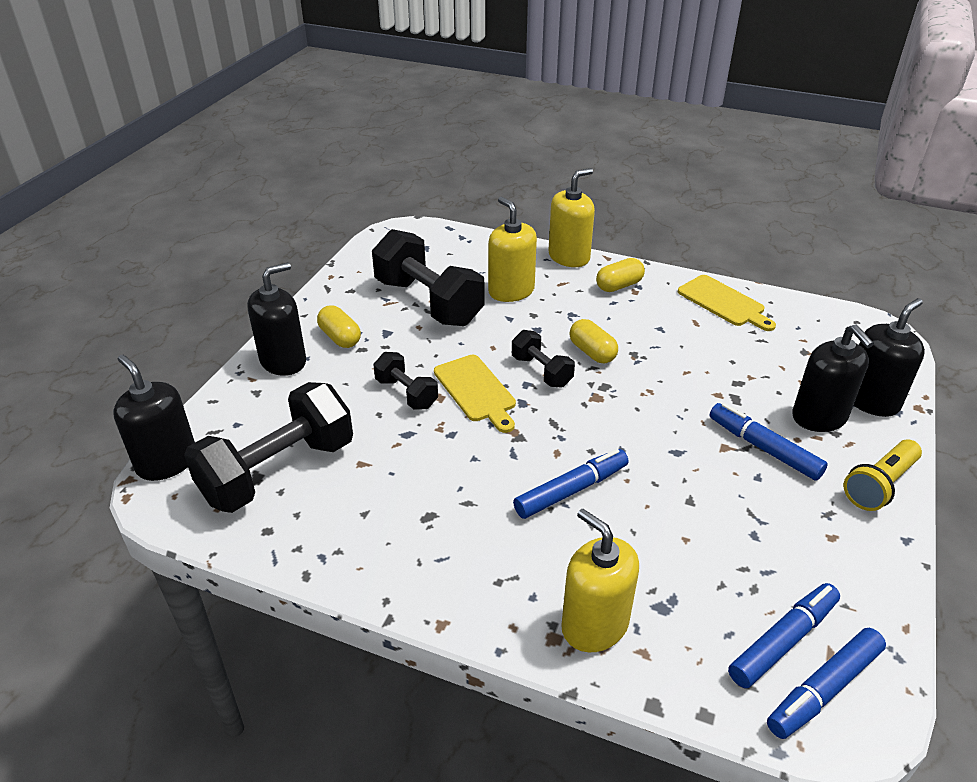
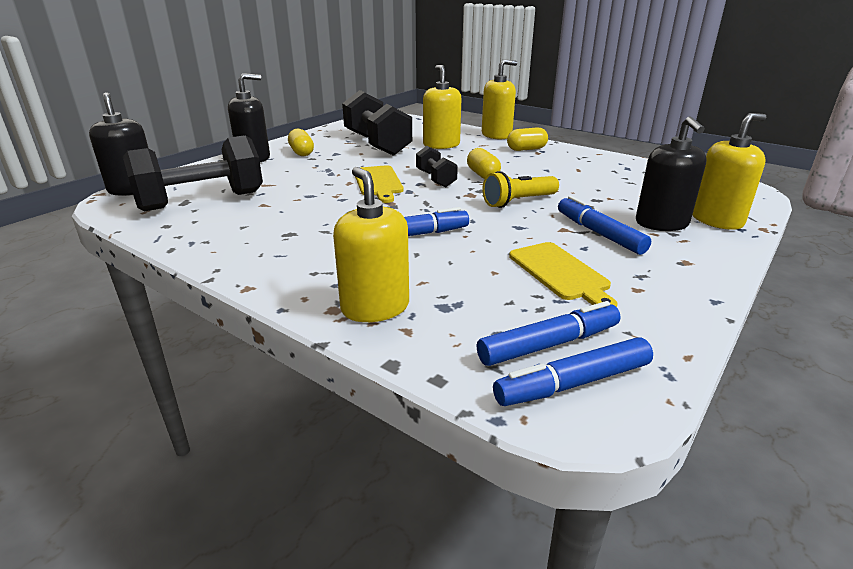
camera: 15 degrees right, 10 degrees down
black dumbbell [373,352,438,410] -> none
yellow cutting board [678,275,776,331] -> yellow cutting board moved to [509,242,617,307]
yellow flashlight [844,439,922,511] -> yellow flashlight moved to [482,171,559,208]
black soap dispenser [854,298,925,417] -> yellow soap dispenser [692,113,766,230]

